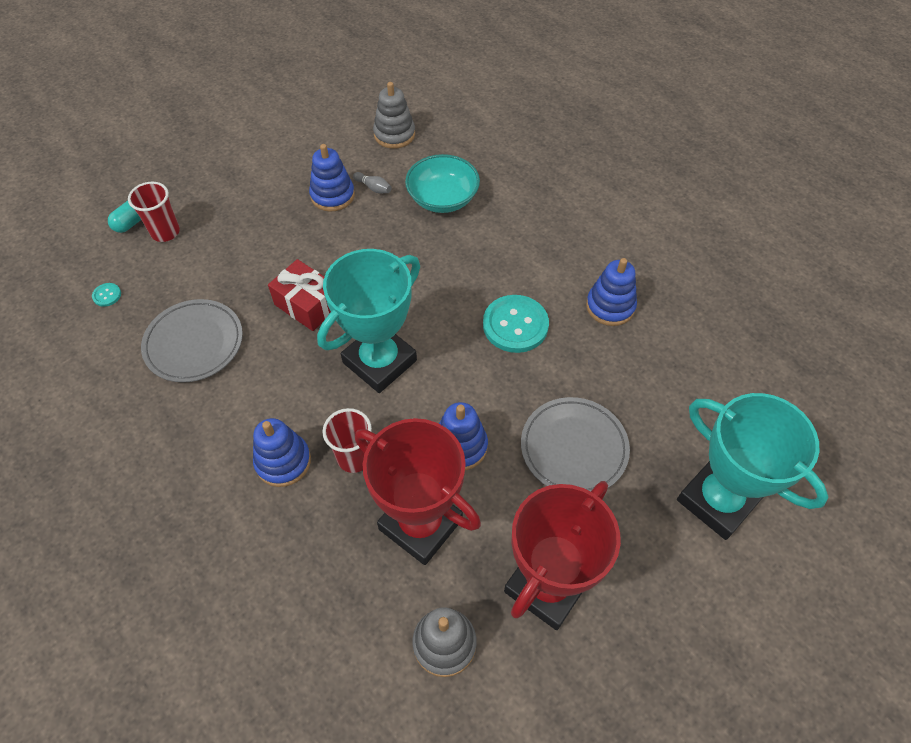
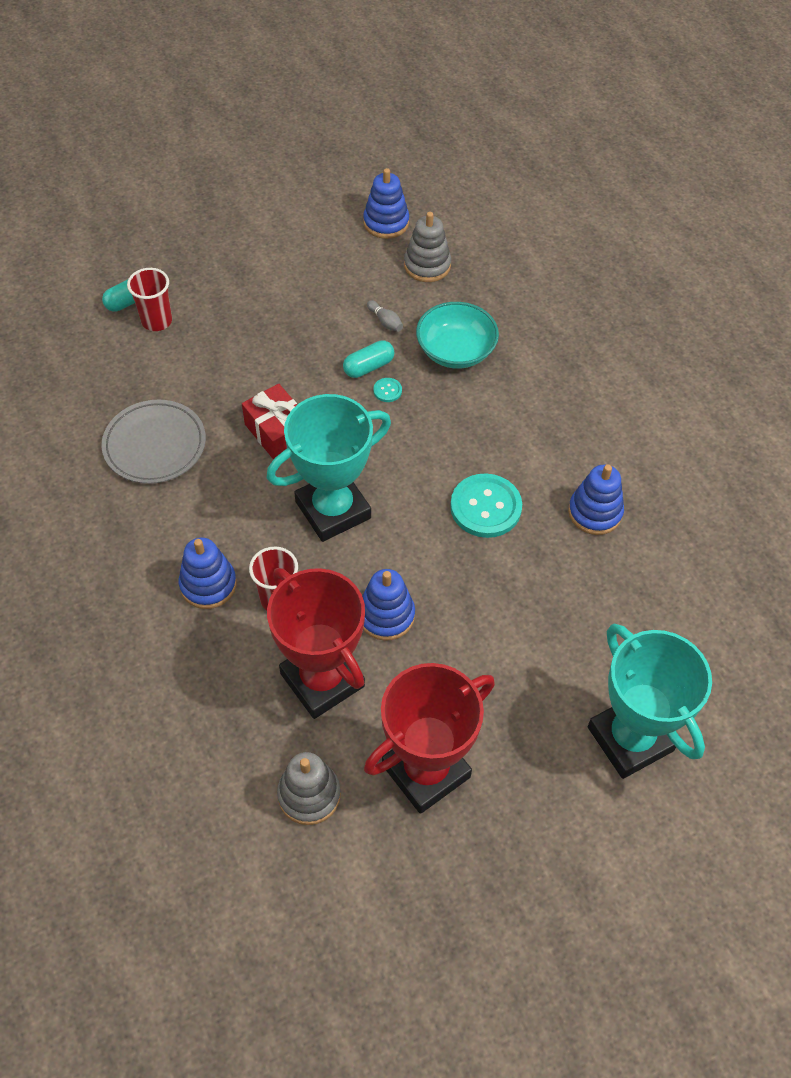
camera: 15 degrees right, 0 degrees up
turquoise button [92,283,121,307] -> turquoise button moved to [374,378,402,402]
blue stacking toy [309,144,355,212] -> blue stacking toy moved to [363,168,409,239]
grey plate [521,397,630,492] -> none
none -> turquoise capsule [343,341,394,378]

